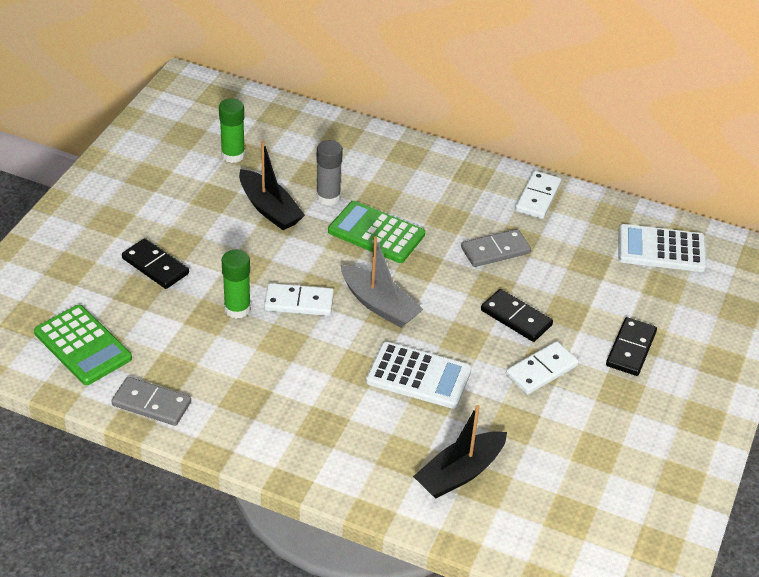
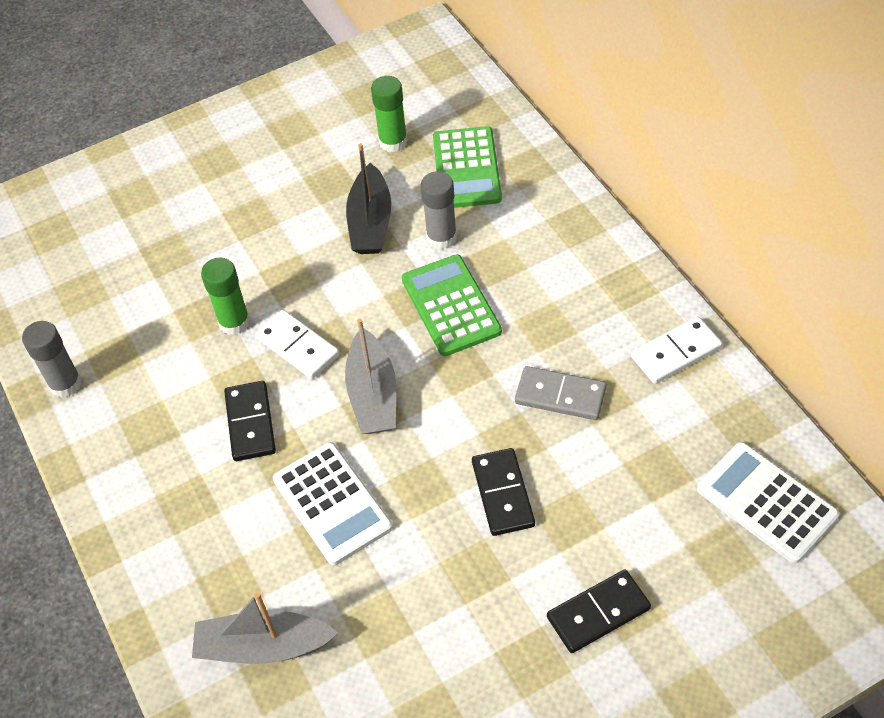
camera: 45 degrees right, 10 degrees up
green calculator [34,305,132,385] -> green calculator moved to [433,126,502,208]
grey domino [111,377,191,426] -> grey glue stick [22,321,82,398]
black domino [122,238,189,289] -> black domino moved to [224,381,276,461]
black boat [413,405,507,498] -> grey boat [192,592,338,664]
white domino [506,341,579,394] -> none

